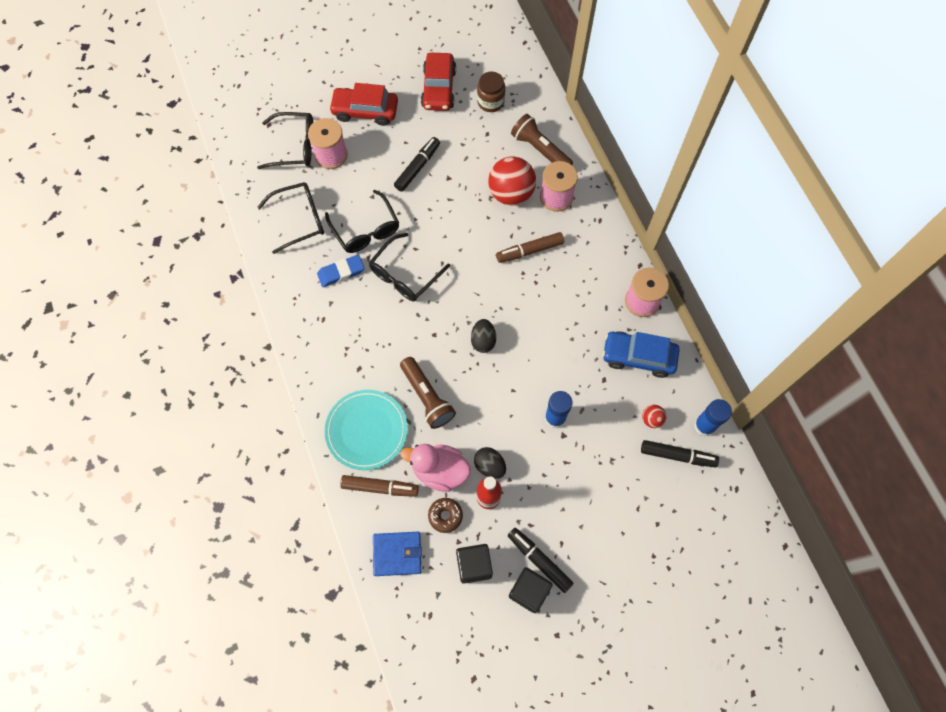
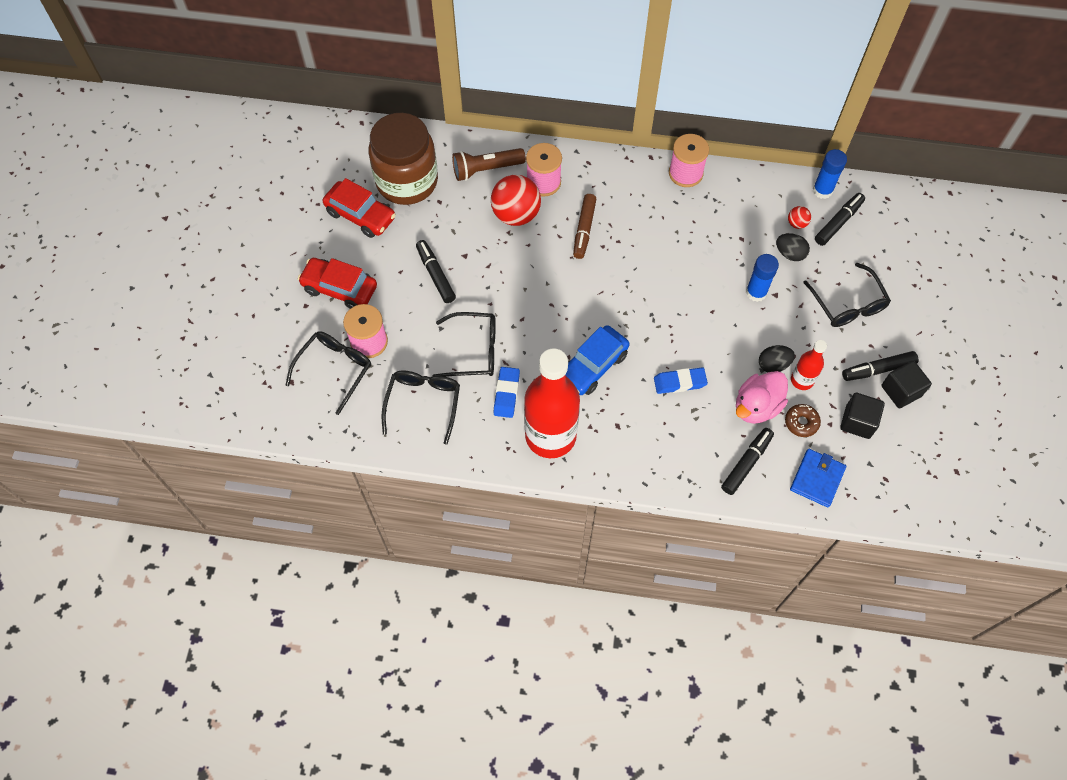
camera: 60 degrees left, 5 degrees down
turquoise plate [325,390,408,470] -> none
red car [329,83,398,126] -> red car turned 75 degrees clockwise [298,258,377,309]
brown marker [340,475,419,497] -> black marker [721,428,774,495]
black glasses [369,233,450,301] -> black glasses moved to [803,263,891,327]
brown flashlight [400,357,456,429] -> blue eraser [654,367,708,394]
black egg [471,319,496,353] -> black egg moved to [776,233,810,261]
brown jar [477,72,505,112] -> brown jar [368,113,438,205], size x2.10
blue car [602,331,680,378] -> blue car moved to [566,325,629,395]
none -> red bottle [524,348,580,458]

